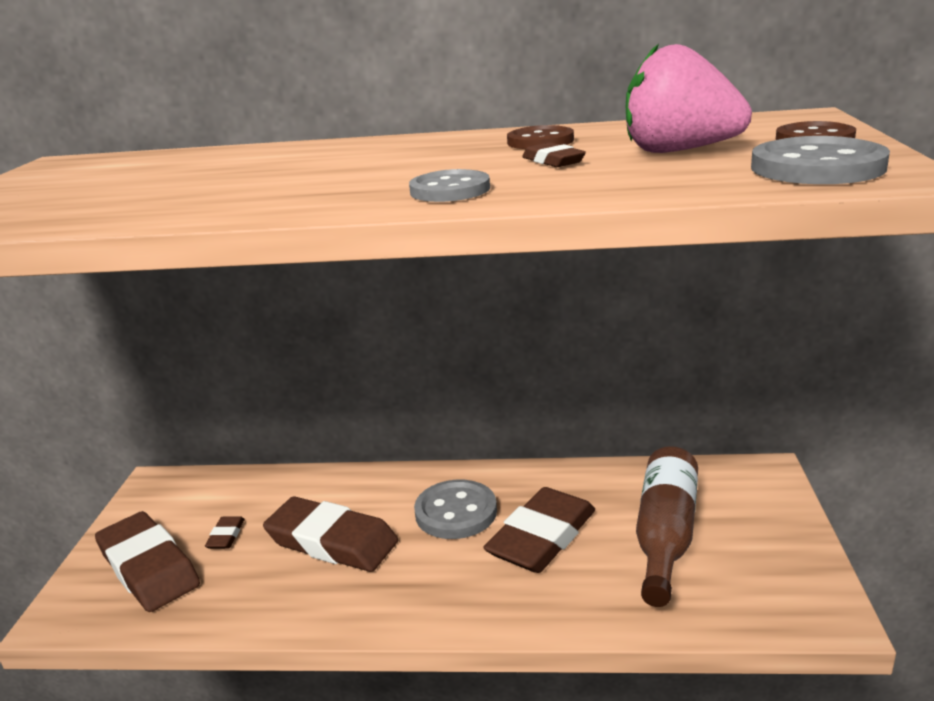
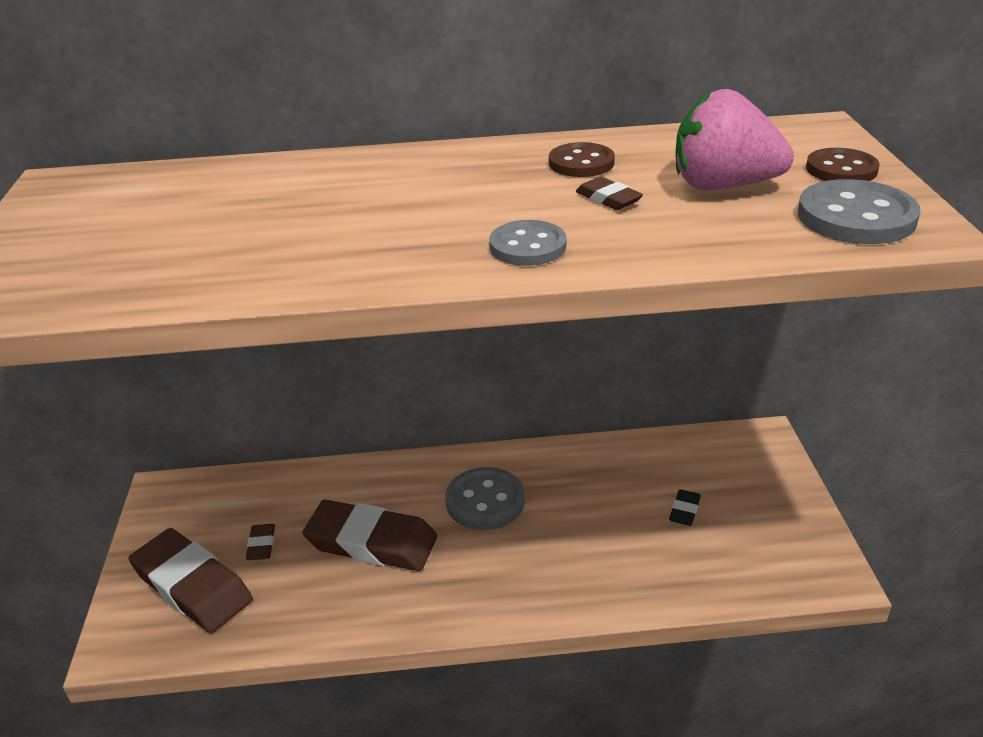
camera: 10 degrees left, 10 degrees up
brown eraser [483,487,595,573] -> none
brown bottle [636,446,698,607] -> black eraser [669,489,701,526]

